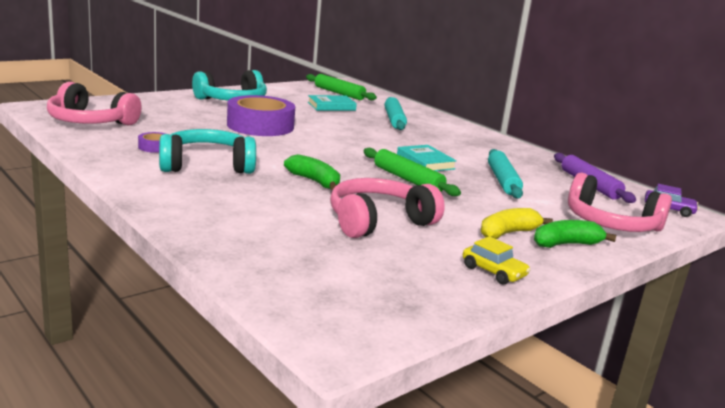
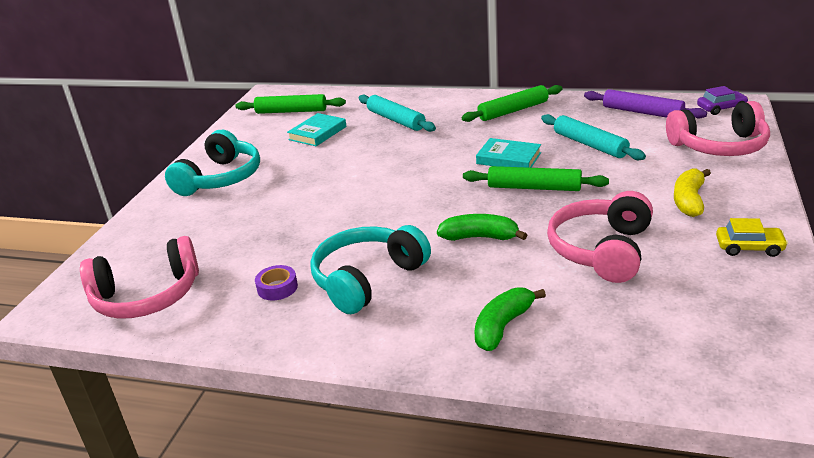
camera: 30 degrees left, 10 degrees up
purple tape [227,95,295,136] -> none
green banana [534,220,616,248] -> green banana moved to [475,287,546,351]
none -> green rolling pin [461,85,562,122]

